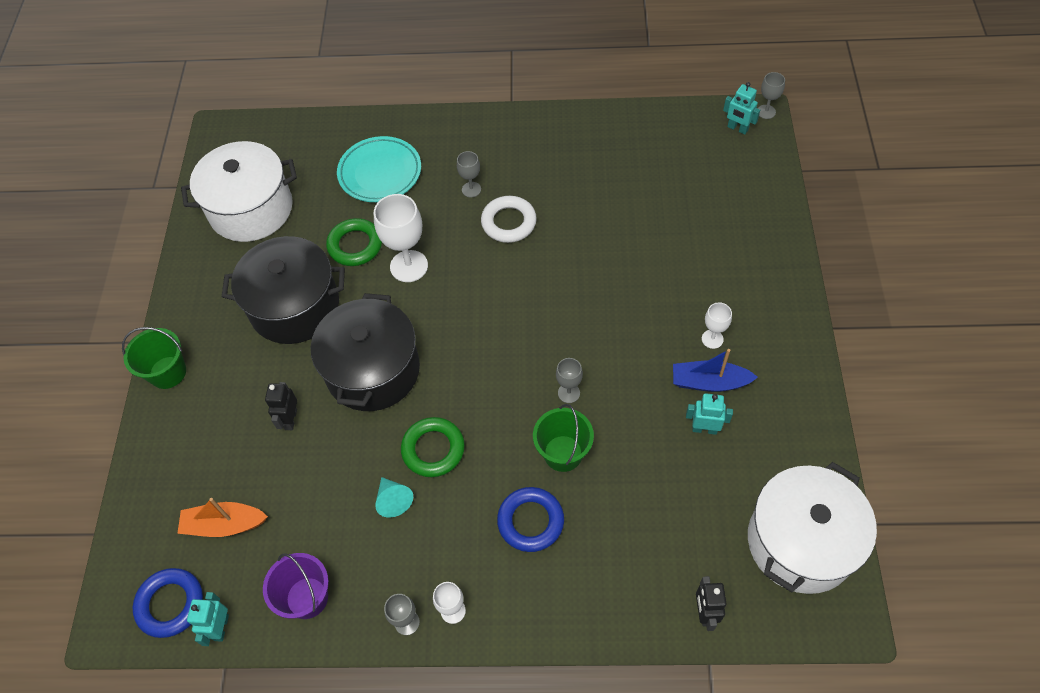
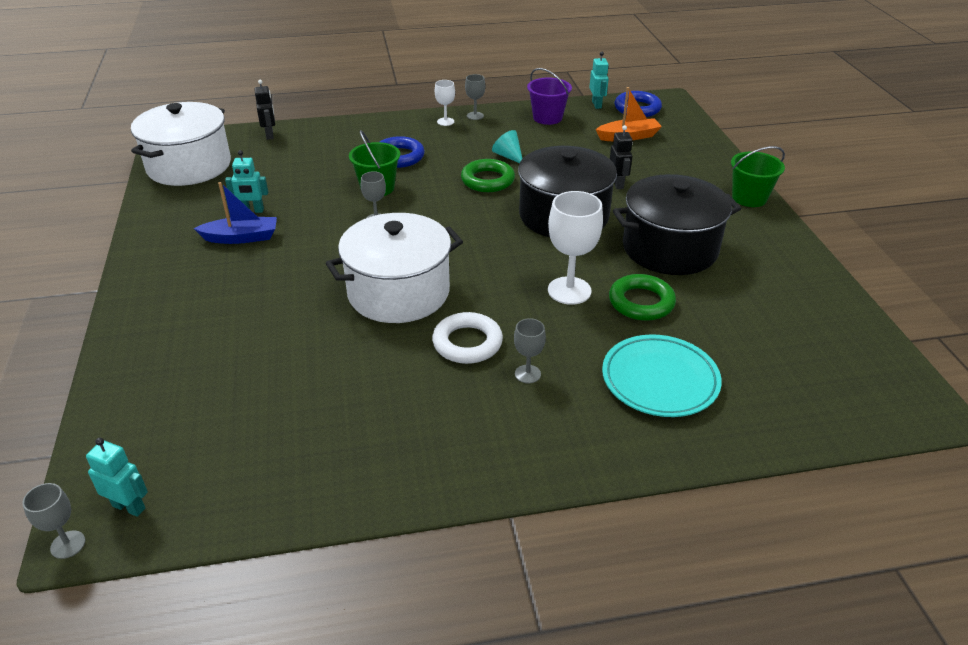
camera: 165 degrees right, 20 degrees down
white pot [181,141,297,242] -> white pot moved to [326,213,463,323]
white goblet [702,302,732,349] -> none

